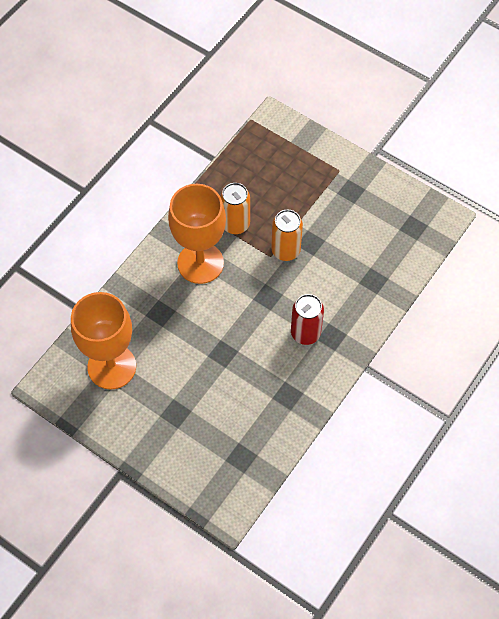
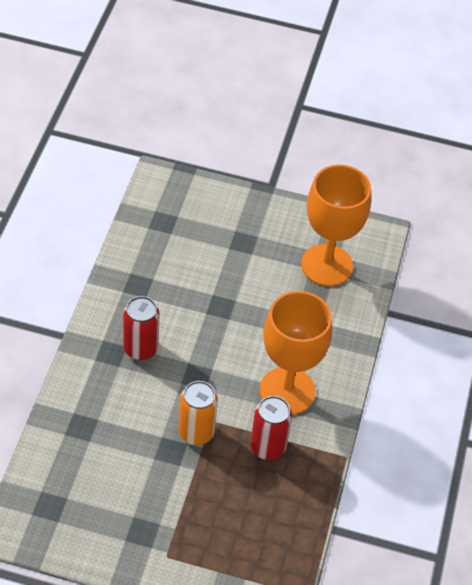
camera: 155 degrees right, 10 degrees down
orange can [220,183,250,234] -> red can [250,396,292,460]

